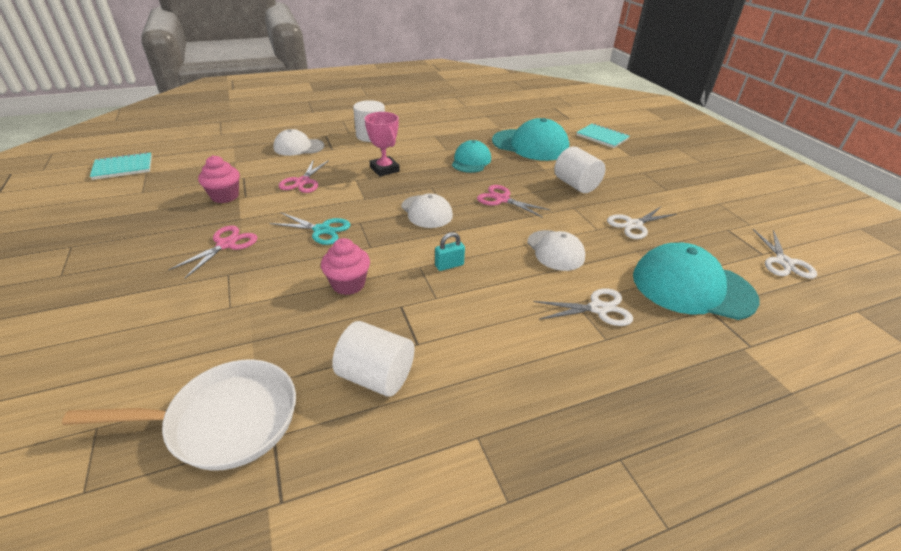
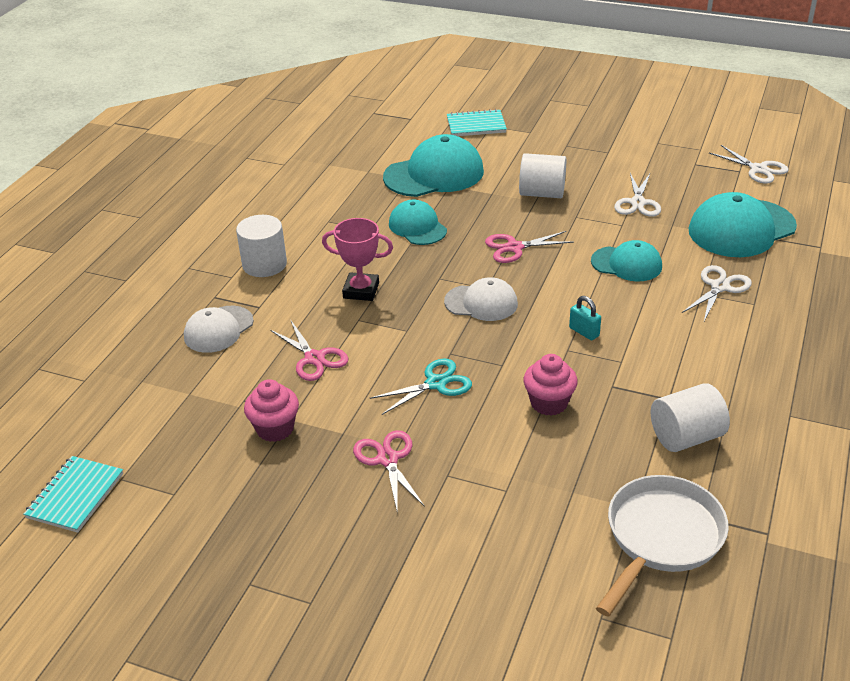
camera: 45 degrees left, 0 degrees up
turquoise padlock [435,232,465,271] -> turquoise padlock turned 60 degrees counterclockwise [569,296,601,340]
white cap [527,230,585,271] -> turquoise cap [591,240,662,282]

